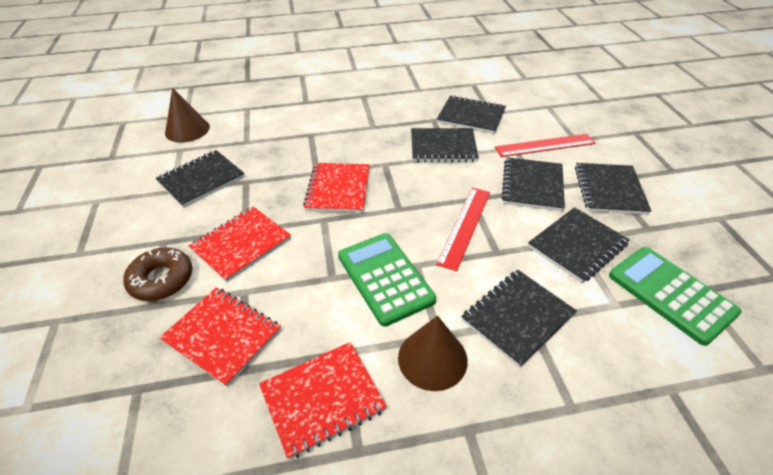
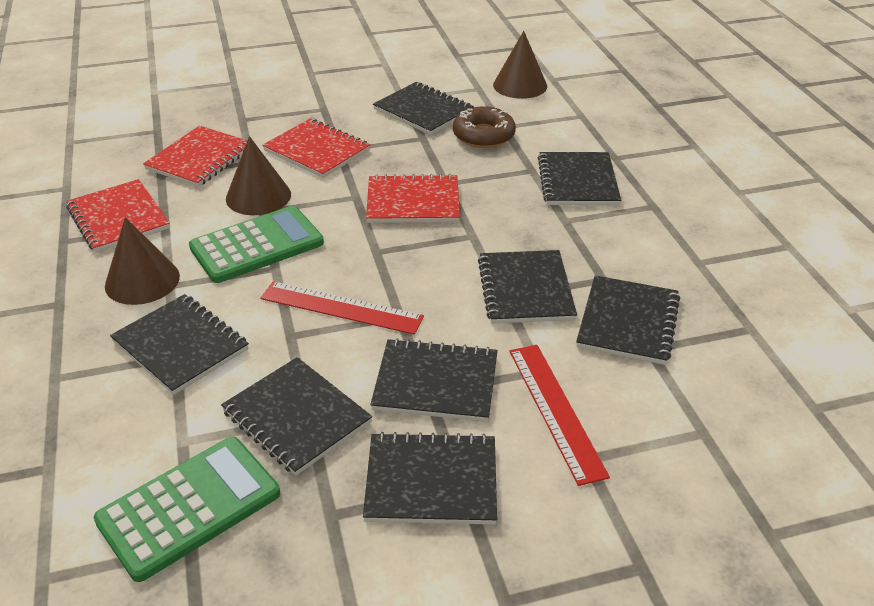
camera: 85 degrees right, 5 degrees down
brown donut [123,247,192,301] -> brown donut moved to [453,107,516,148]
none -> brown cone [226,136,291,215]
none -> black notebook [538,152,621,205]

